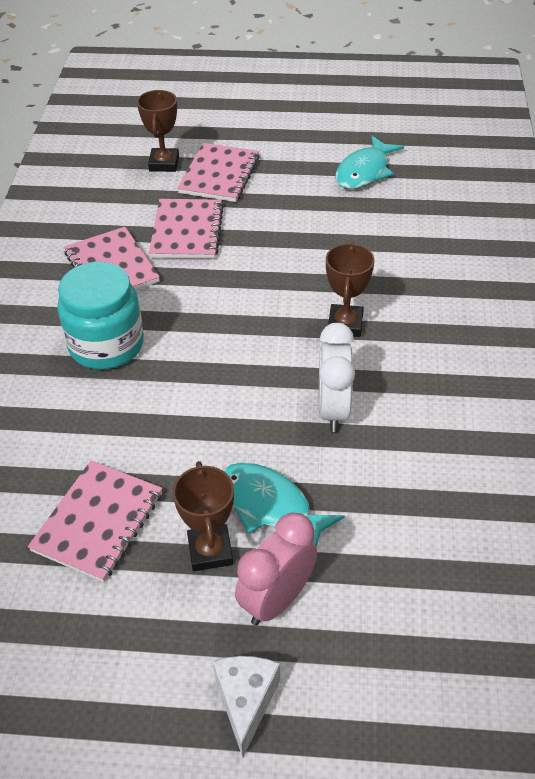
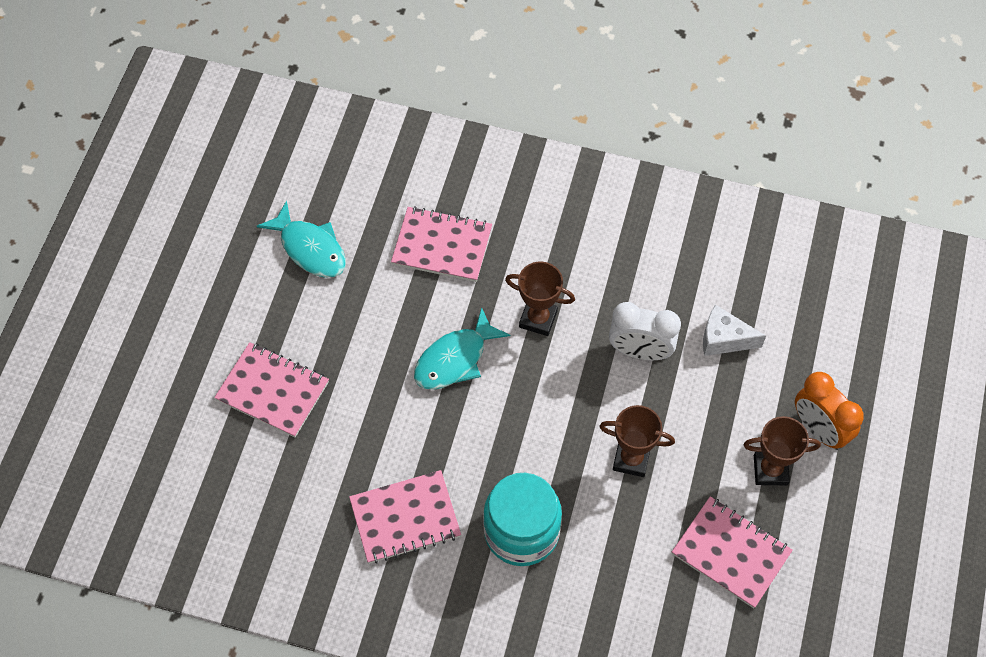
camera: 80 degrees left, 15 degrees up
brown trophy [137,90,179,172] -> brown trophy moved to [599,405,675,477]
pink notebook [149,199,224,259] -> pink notebook moved to [391,206,492,282]
white cheese [213,656,280,758] -> white cheese moved to [703,305,766,356]
turquoise fish [223,463,345,547] -> turquoise fish moved to [414,307,510,390]
pink clock [235,513,317,626] -> orange clock [795,372,864,450]

